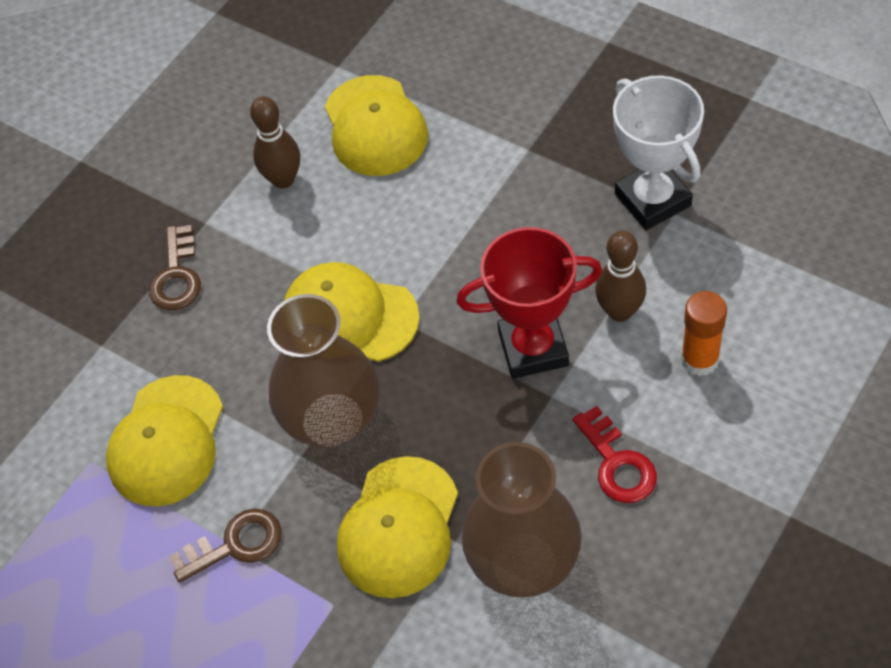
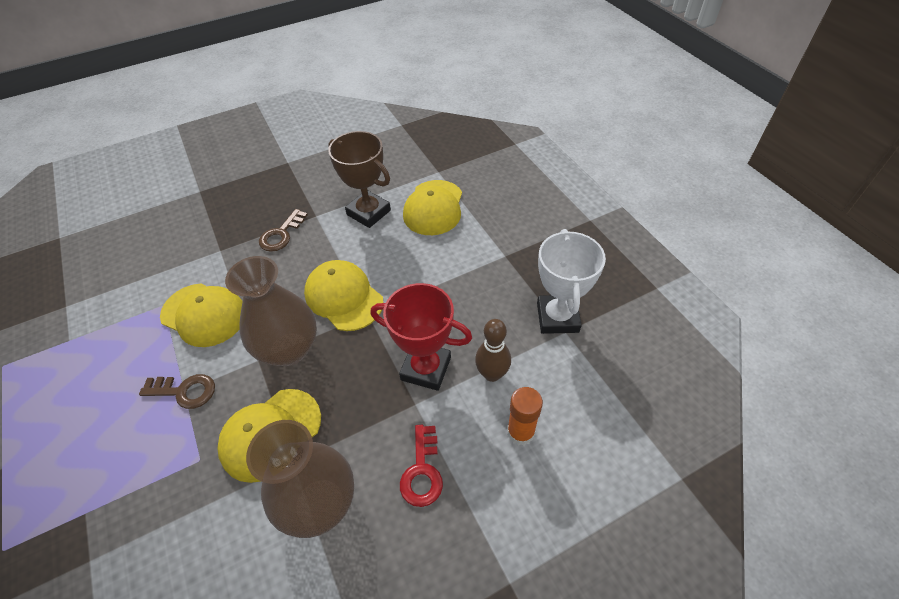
camera: 25 degrees right, 5 degrees down
yellow cap [106,375,223,506] -> yellow cap turned 105 degrees counterclockwise [160,284,243,347]
brown bowling pin [250,96,300,189] -> brown trophy [328,131,391,228]

